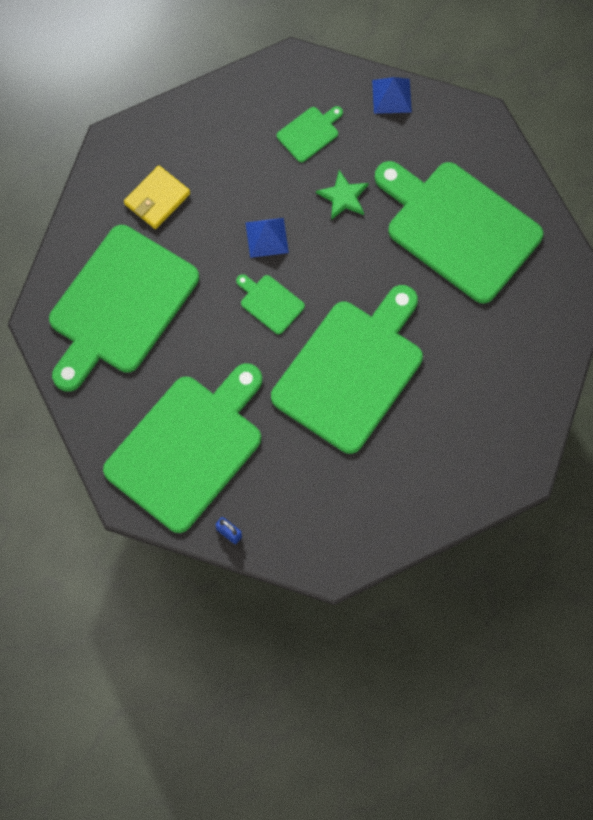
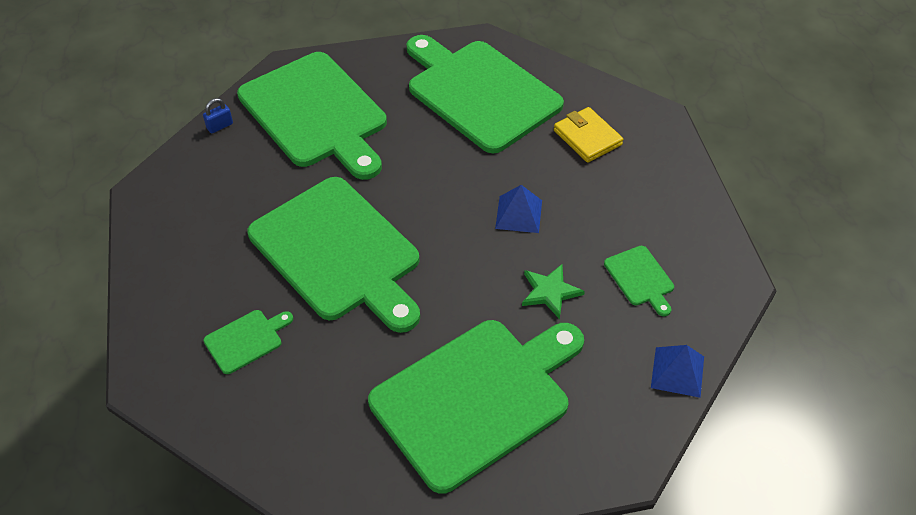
camera: 105 degrees right, 20 degrees down
green cutting board [236,274,305,334] -> green cutting board moved to [204,310,293,374]

